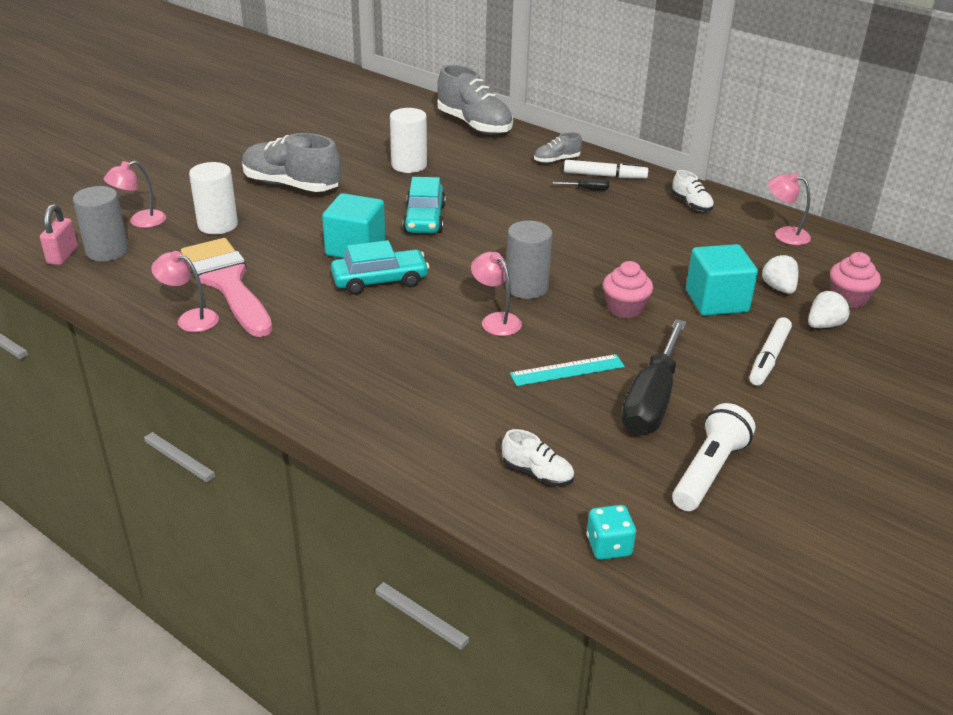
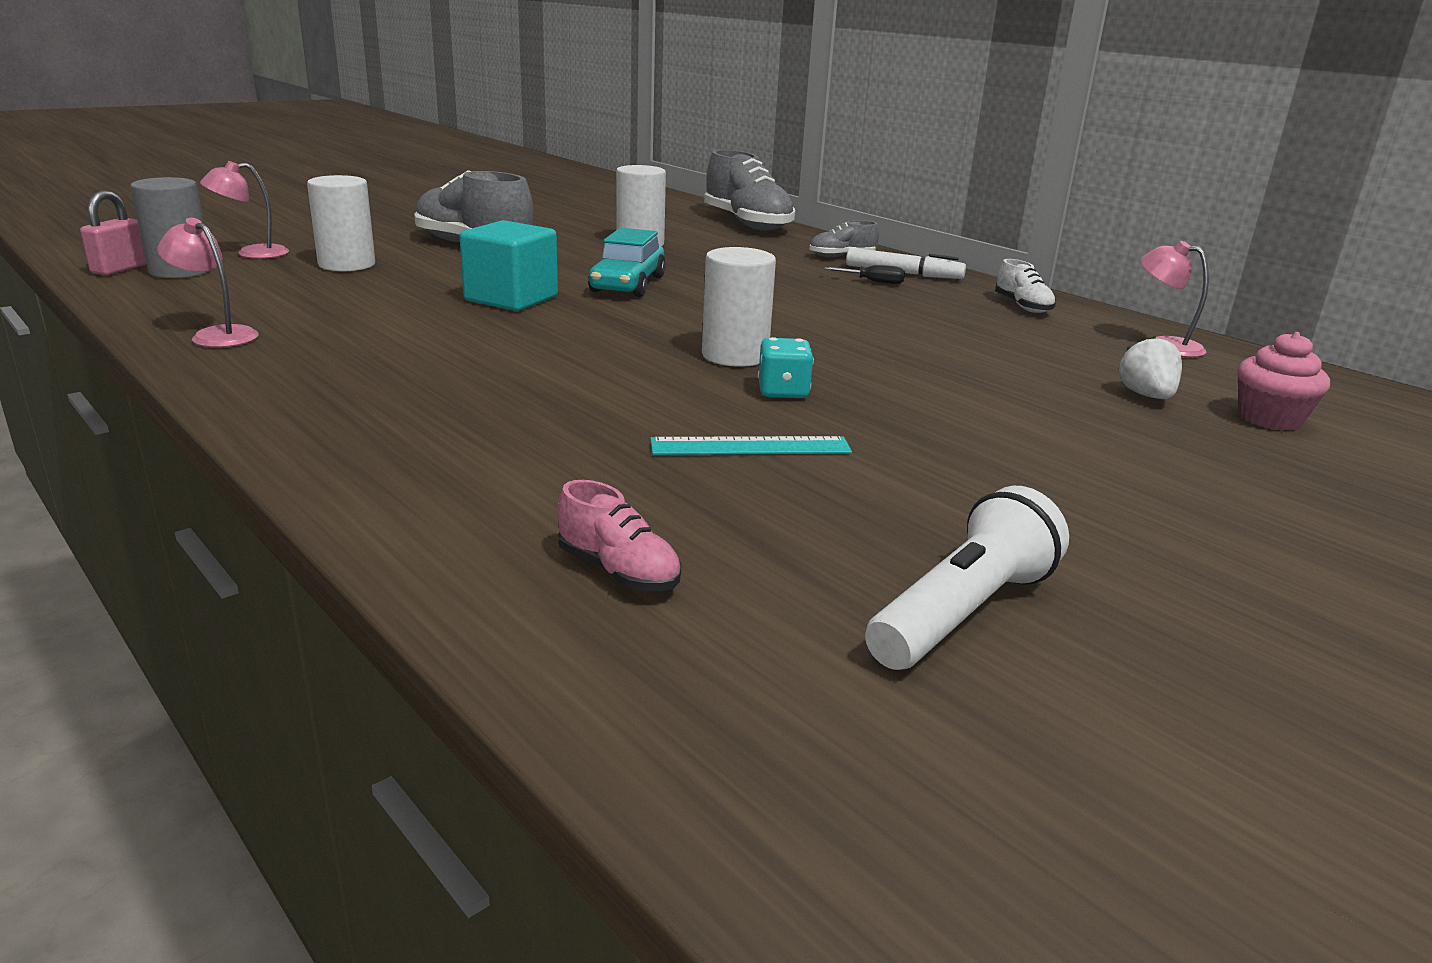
camera: 10 degrees right, 10 degrees down
pink brush [181,238,272,337] -> none
turquoise car [331,240,429,295] -> none
pink lamp [471,252,522,336] -> none
white shoe [502,429,575,486] -> pink shoe [557,480,681,591]
grey cylinder [506,221,553,299] -> white cylinder [702,247,776,367]
turquoise dice [587,505,636,560] -> turquoise dice moved to [758,337,814,398]
pink cupcake [603,261,653,318] -> none
black screwdriver [622,319,687,435] -> none
turquoise cube [686,244,758,316] -> none
white marker [749,317,792,385] -> none
white strawberry [808,291,850,328] -> none

